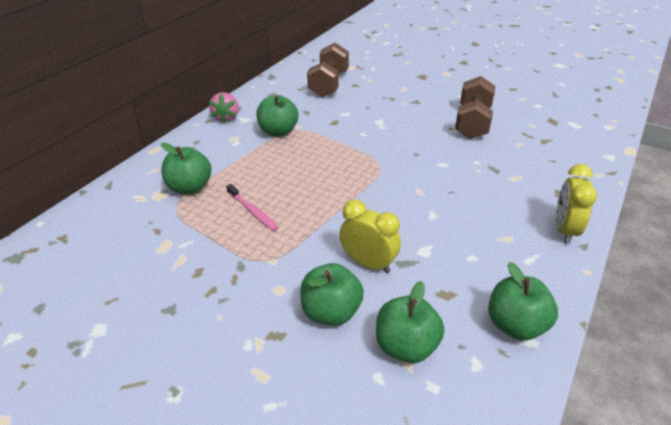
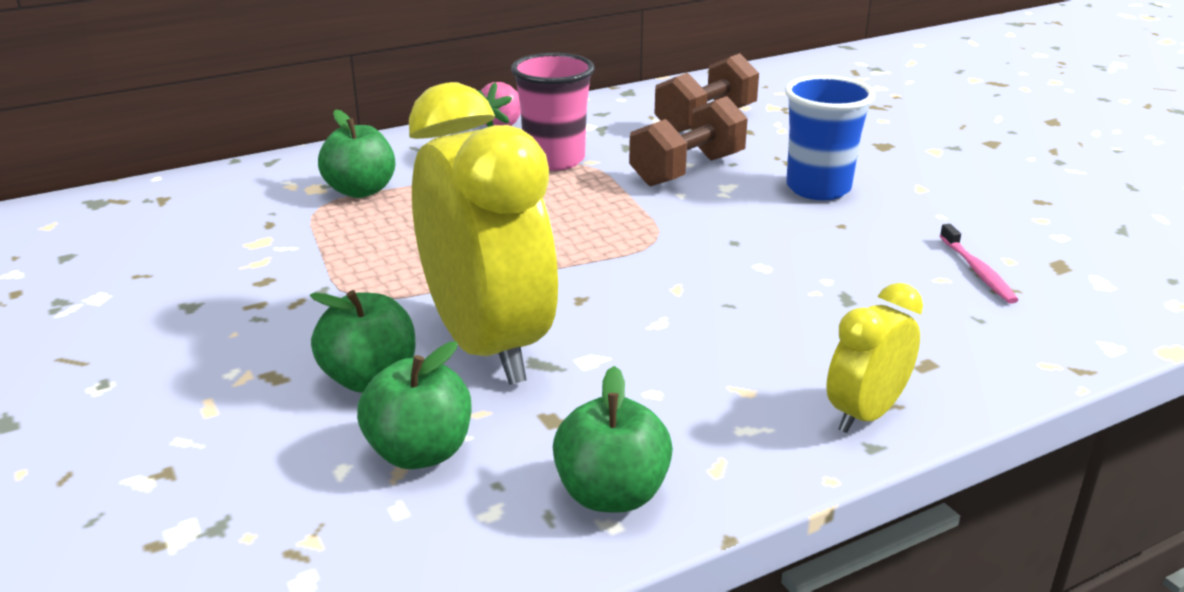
camera: 30 degrees right, 10 degrees down
pink toothbrush [226,184,279,231] -> pink toothbrush moved to [940,224,1018,304]
green apple [256,95,298,136] -> pink cup [511,53,595,171]
yellow clock [339,200,401,273] -> yellow clock [409,82,558,385], size x2.05
brown dumbbell [455,76,495,139] -> brown dumbbell moved to [629,96,748,186]
none -> blue cup [785,75,875,200]

